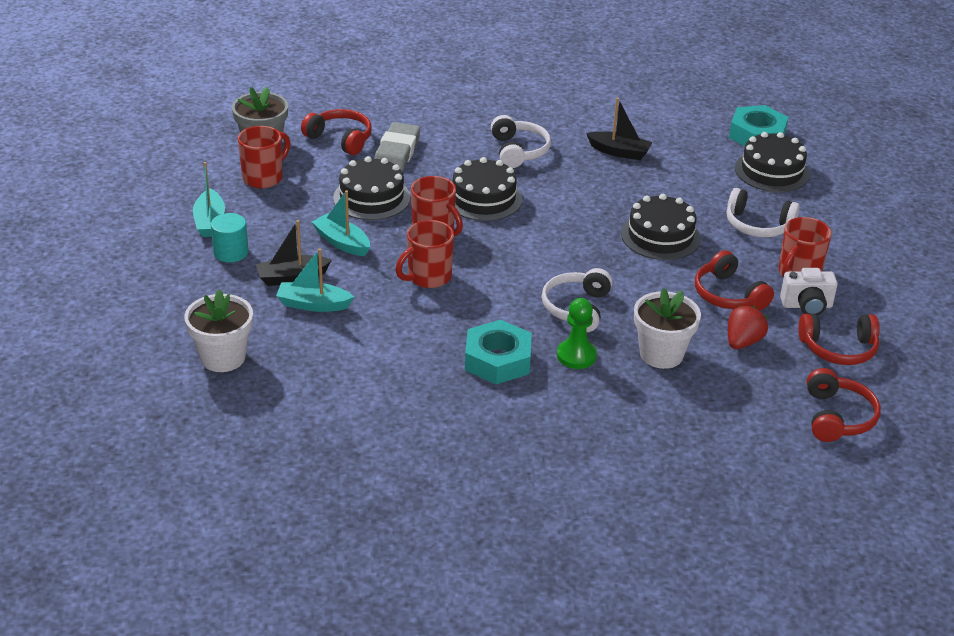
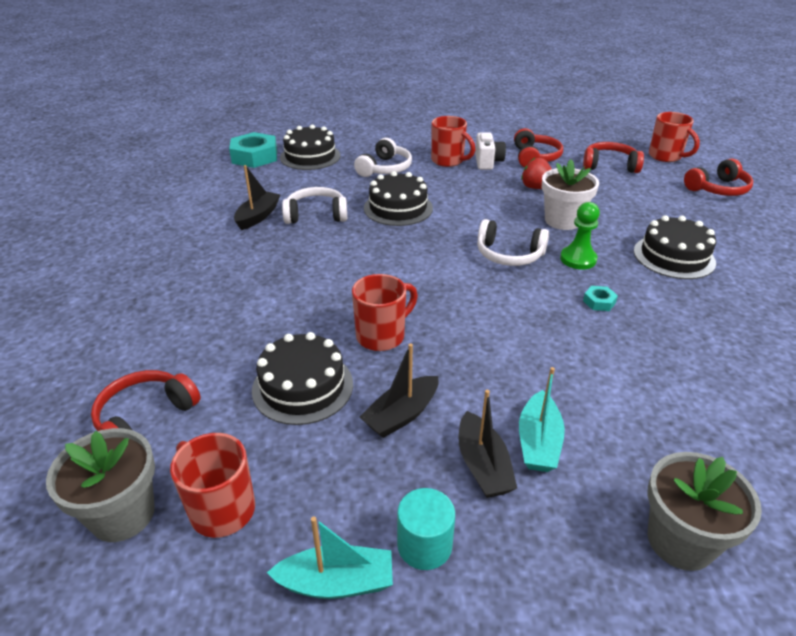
camera: 85 degrees left, 0 degrees up
white flower pot [184,289,253,372] -> grey flower pot [647,452,762,571]
turquoise boat [312,190,370,256] -> black boat [360,343,439,438]
grey eraser [374,122,420,171] -> none
red mug [395,220,454,288] -> red mug moved to [649,112,700,162]
black cake [453,157,522,221] -> black cake moved to [634,215,716,279]
turquoise nut [465,320,532,384] -> turquoise nut [583,286,618,311], size x0.45
white headphones [491,115,551,168] -> white headphones moved to [282,187,347,224]
red headphones [695,250,774,310] -> red headphones moved to [684,159,753,196]

